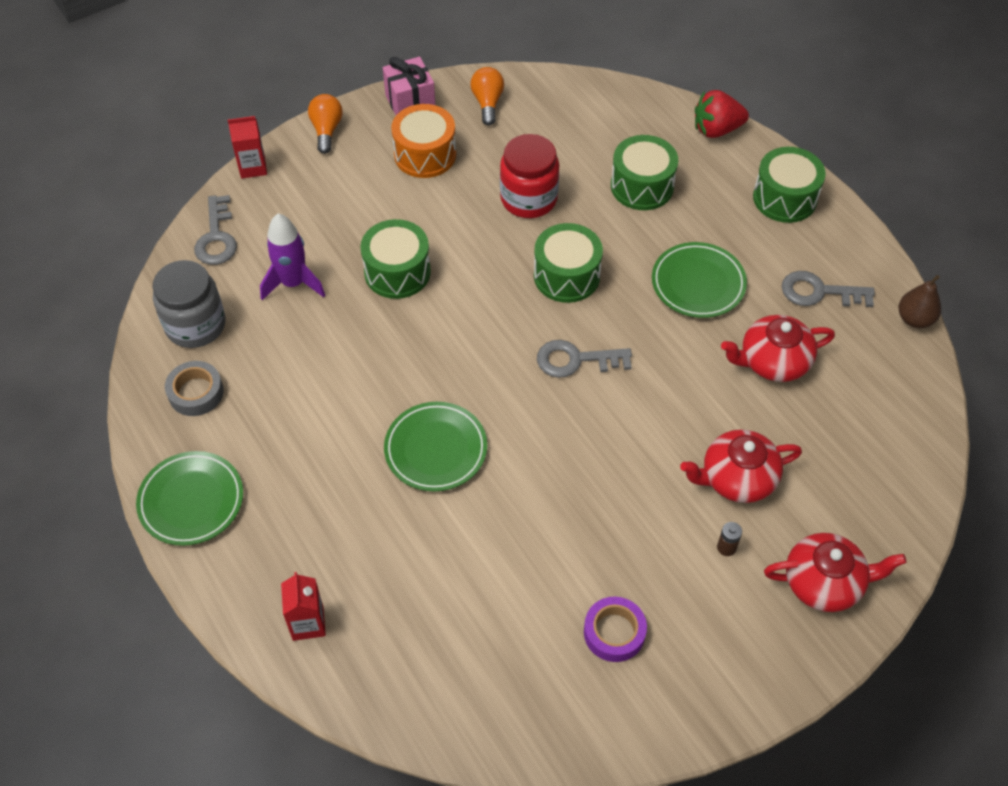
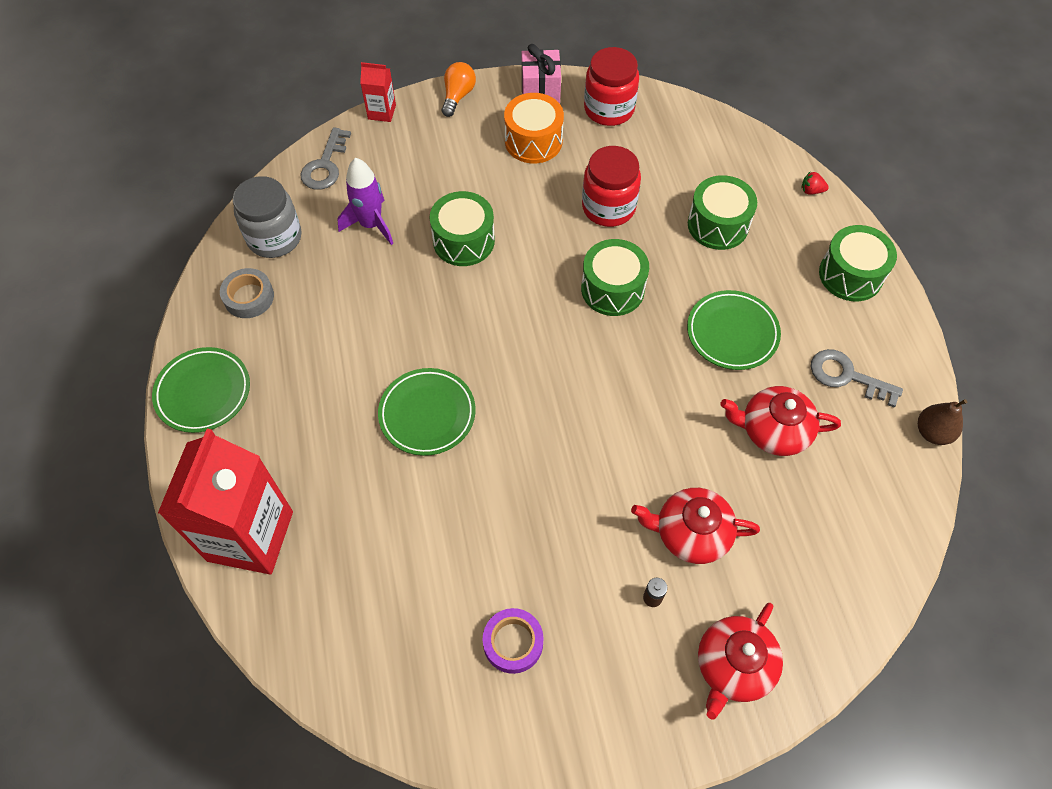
camera: 20 degrees right, 5 degrees up
red carton [281,572,326,641] -> red carton [158,429,293,574], size x2.23
orange light bulb [471,67,504,126] -> red jar [584,47,639,126]
grey key [537,340,632,378] -> none
red strawberry [695,90,749,138] -> red strawberry [801,171,829,195], size x0.49
red teapot [764,533,907,612] -> red teapot turned 105 degrees clockwise [698,603,783,720]

